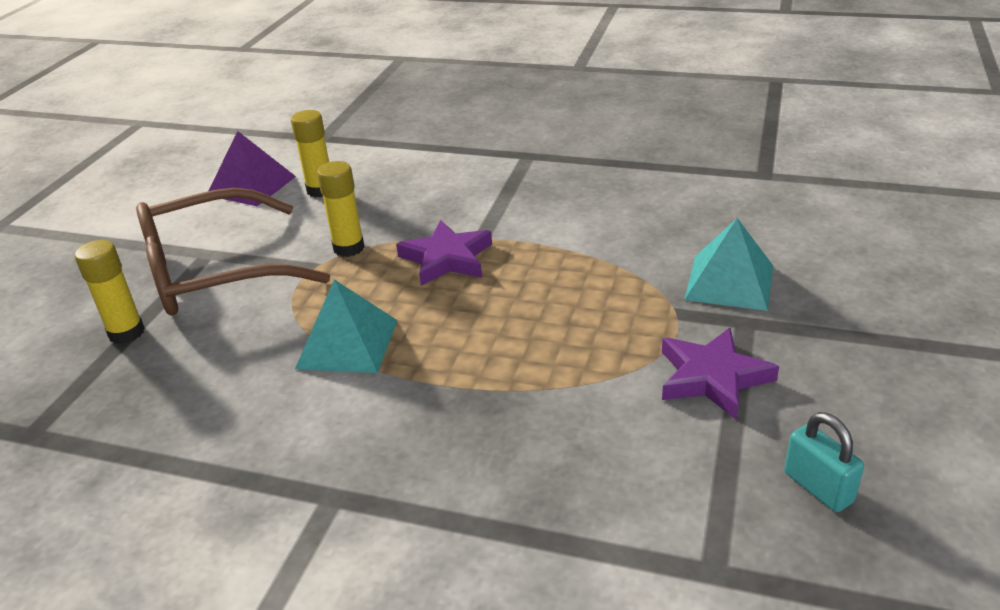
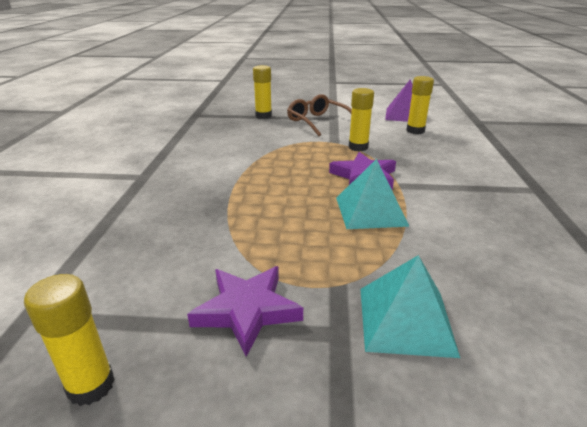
camera: 75 degrees right, 5 degrees down
brown glasses [136,188,330,315] -> brown glasses [287,94,352,136], size x0.61
turquoise pyramid [295,279,397,373] -> turquoise pyramid moved to [336,159,410,229]
turquoise padlock [784,412,864,512] -> yellow glue stick [24,274,115,406]

